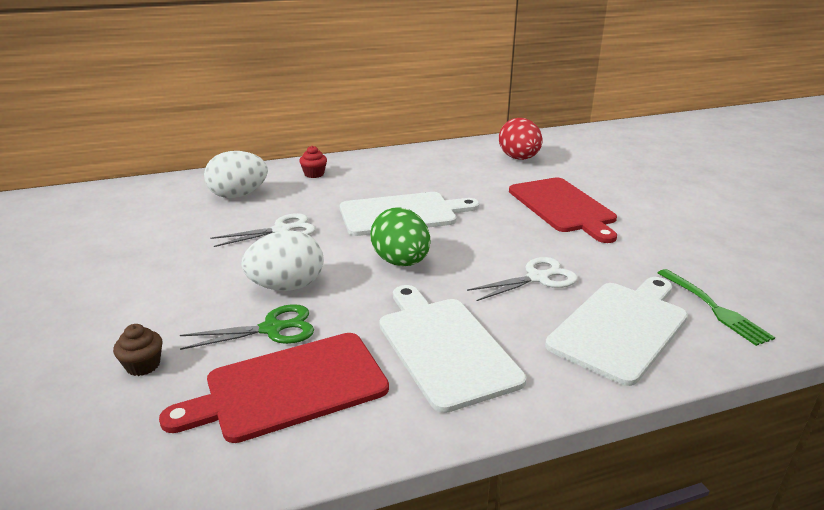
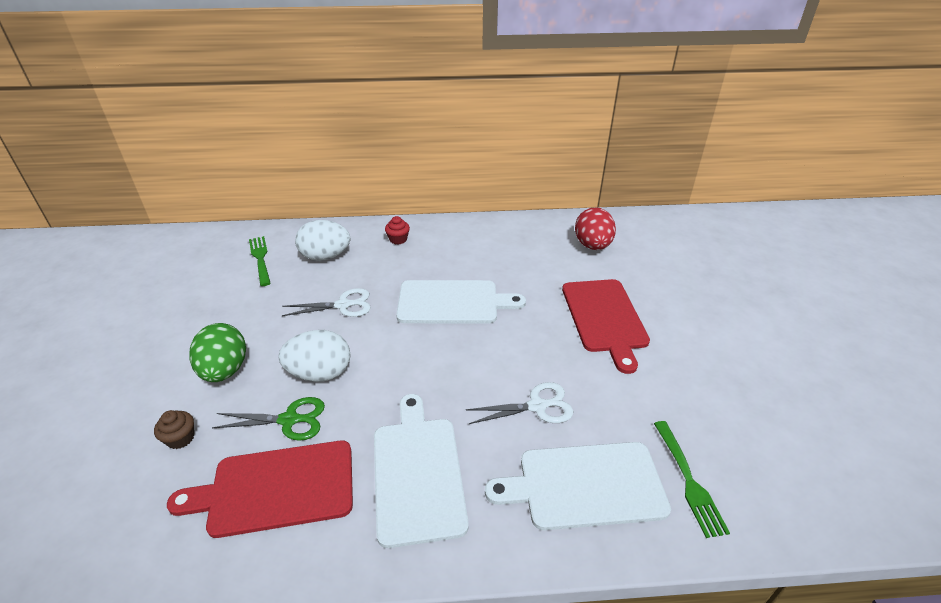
camera: 15 degrees right, 10 degrees up
green egg [370,207,430,266] -> green egg moved to [189,323,246,382]
white cutting board [545,277,688,386] -> white cutting board turned 150 degrees counterclockwise [485,442,671,530]
none -> green fork [249,236,271,286]

